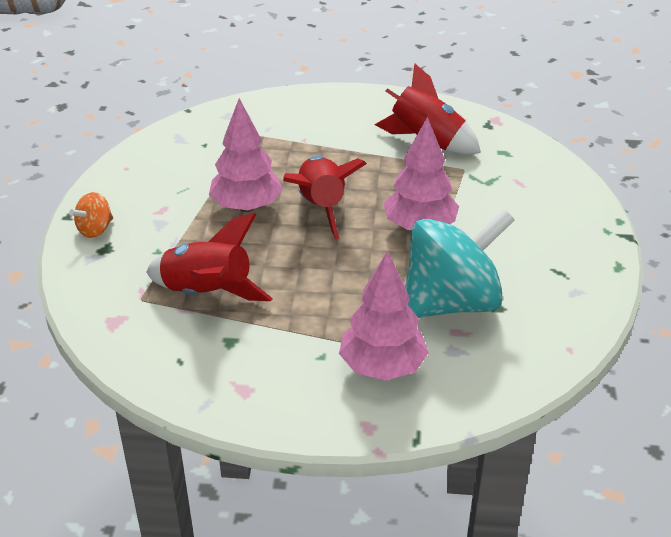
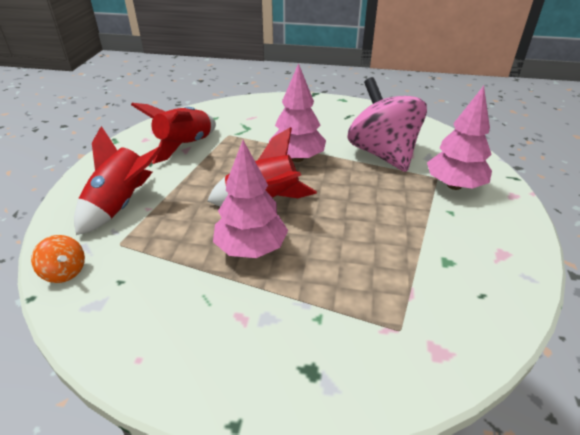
camera: 85 degrees left, 0 degrees up
orange spinning top [69,192,113,238] -> orange spinning top moved to [31,235,85,283]
red rocket [146,213,273,301] -> red rocket moved to [74,126,162,235]
turquoise spinning top [405,209,515,318] -> pink spinning top [347,77,427,172]

